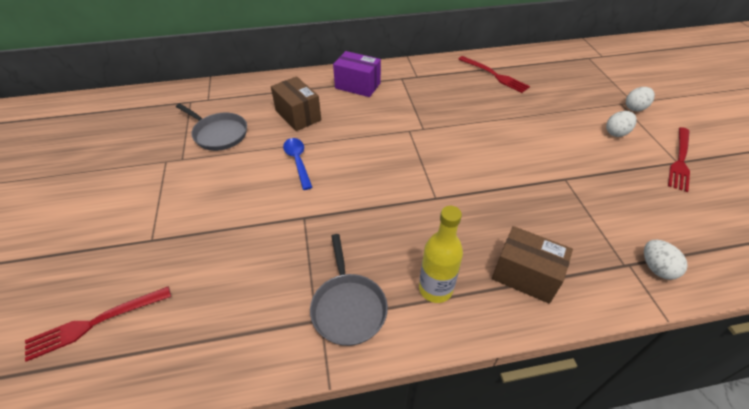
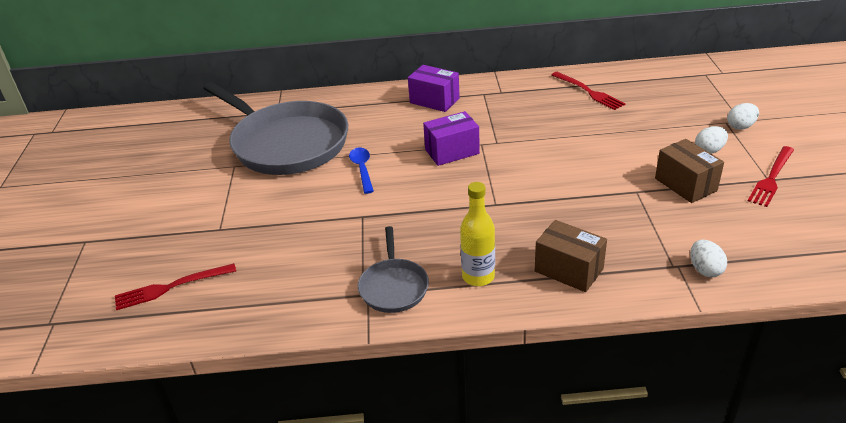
camera: 10 degrees right, 10 degrees down
grey pan [176,103,247,151] -> grey pan [203,82,348,175], size x2.14
brown box [271,76,321,131] -> brown box moved to [655,139,724,203]
none -> purple box [423,111,480,166]

